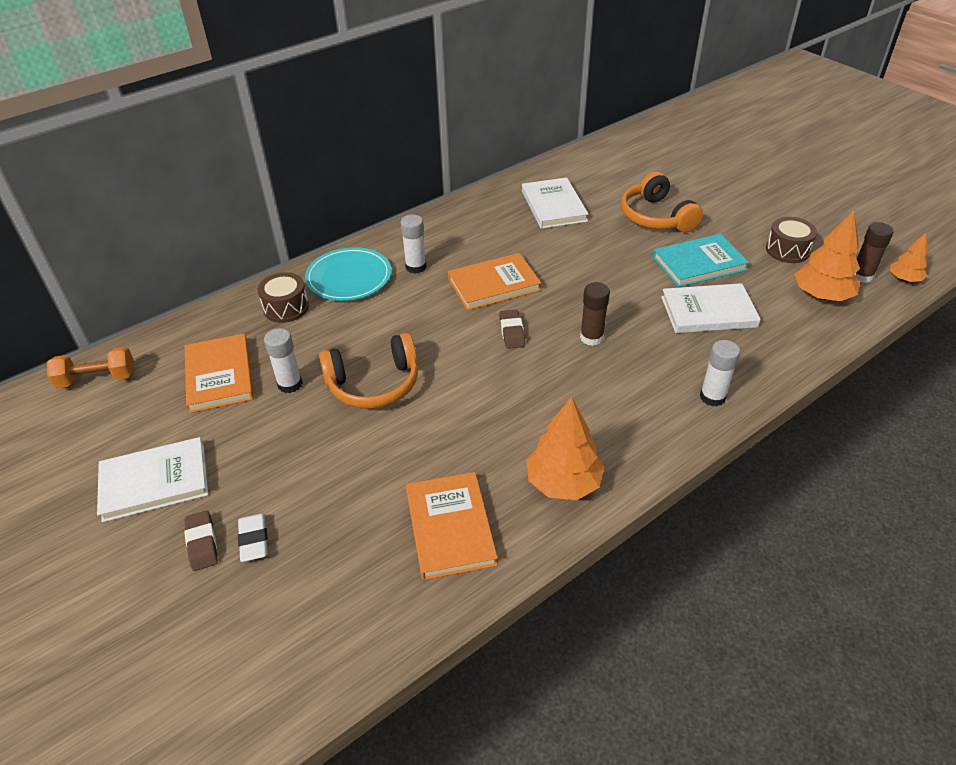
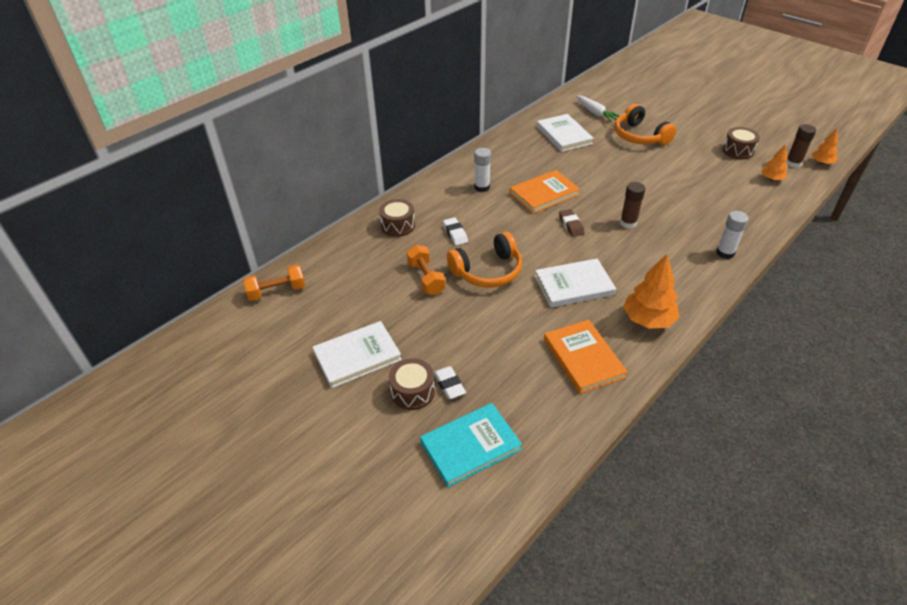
camera: 10 degrees left, 0 degrees up
brown eraser [184,511,218,571] -> brown drum [389,358,435,410]
orange book [185,334,254,413] -> none
white glue stick [264,328,303,393] -> orange dumbbell [407,245,446,295]
turquoise plate [305,247,391,301] -> none
turquoise book [653,234,749,287] -> turquoise book moved to [420,403,522,488]
white book [661,283,761,333] -> white book moved to [535,259,616,307]
orange tree [795,210,860,301] -> orange tree [761,144,788,181], size x0.58
none -> white eraser [443,217,468,246]
none -> white carrot [576,95,619,122]

